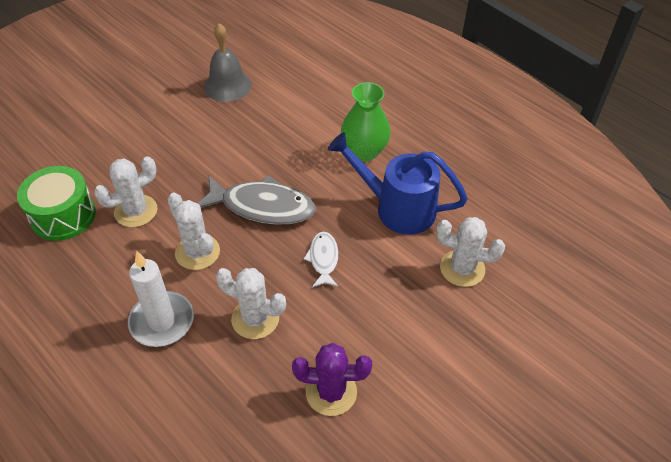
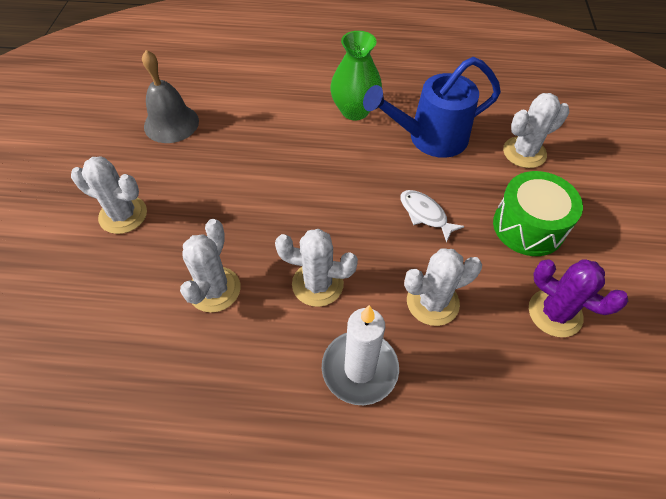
camera: 40 degrees left, 5 degrees up
green drum [17,166,96,241] -> green drum moved to [493,171,583,256]
grey fish [197,175,316,225] -> none
purple cactus [292,343,372,416] -> purple cactus turned 75 degrees clockwise [529,259,628,337]
none -> white cactus [71,157,147,234]

